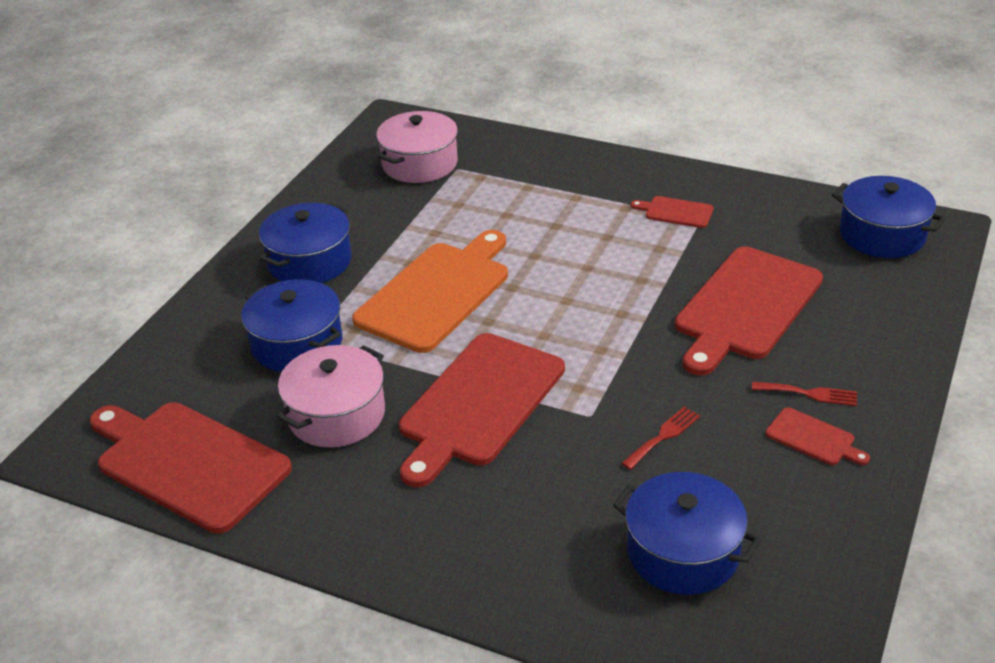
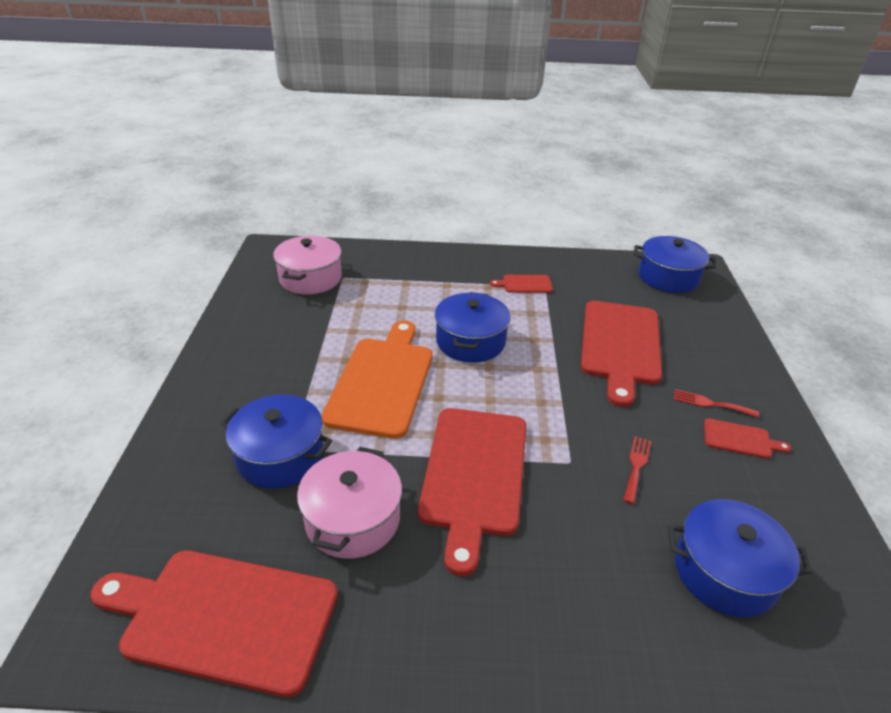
camera: 25 degrees left, 0 degrees up
blue pot [259,203,352,283] -> blue pot moved to [435,292,510,363]
red fork [752,382,857,406] -> red fork turned 150 degrees counterclockwise [673,389,759,418]

